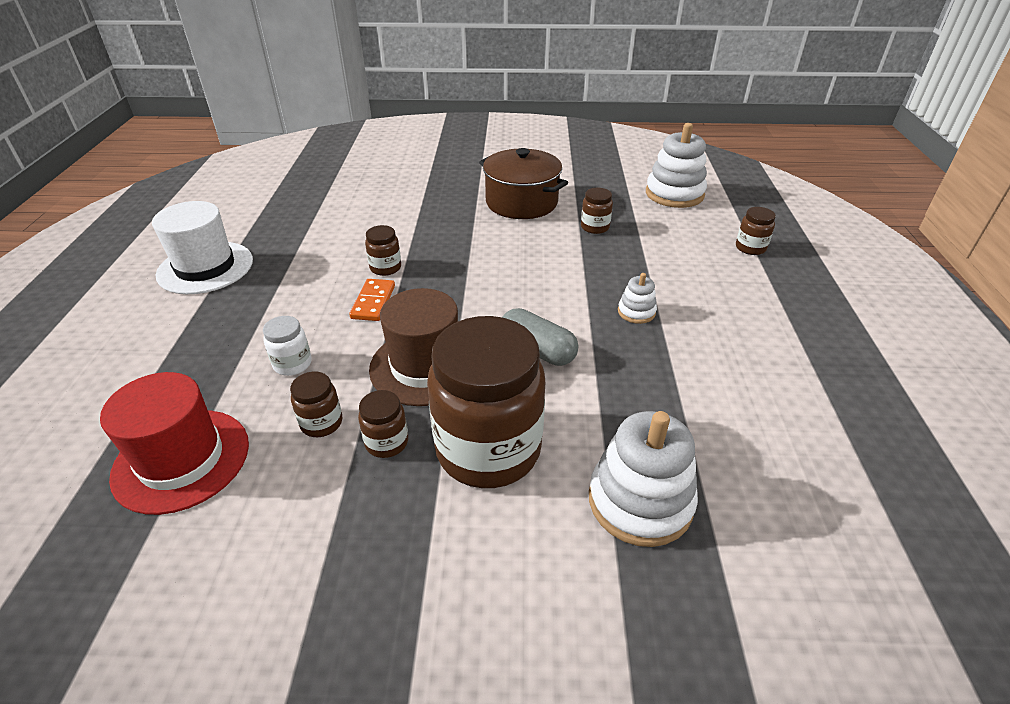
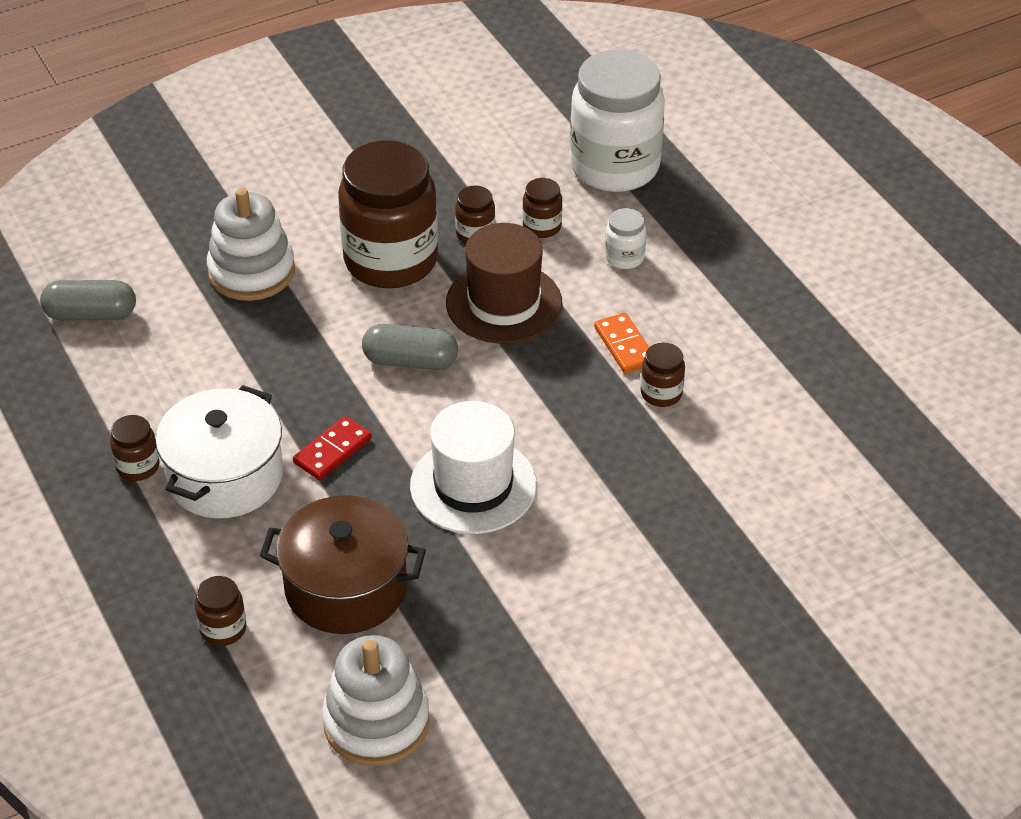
camera: 150 degrees right, 5 degrees up
red hat [100,372,249,515] -> white jar [570,50,665,192]
white hat [152,201,253,294] -> white hat moved to [410,401,537,534]
brown pot [479,148,568,219] -> brown pot moved to [260,495,426,634]
brown jar [581,188,613,234] -> brown jar moved to [110,415,159,481]
white stacking toy [618,273,657,324] -> red domino [293,416,372,480]
none -> grey capsule [40,280,136,320]
none -> white pot [156,385,283,519]

